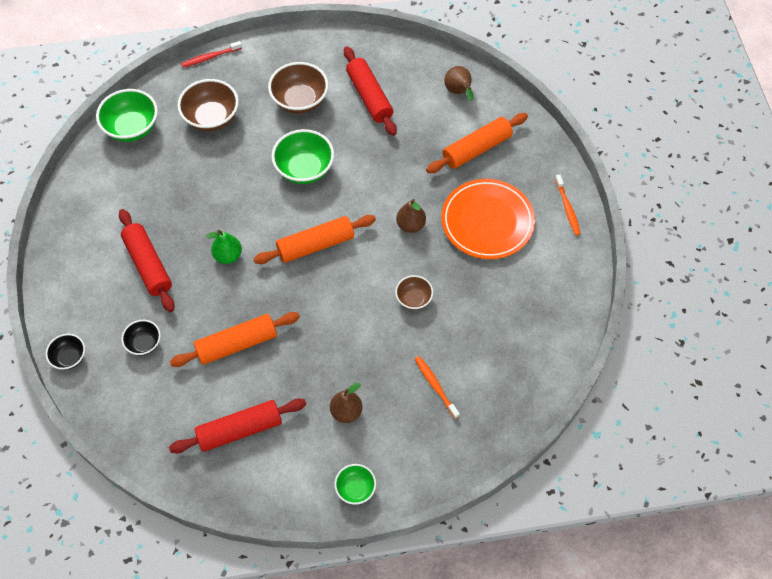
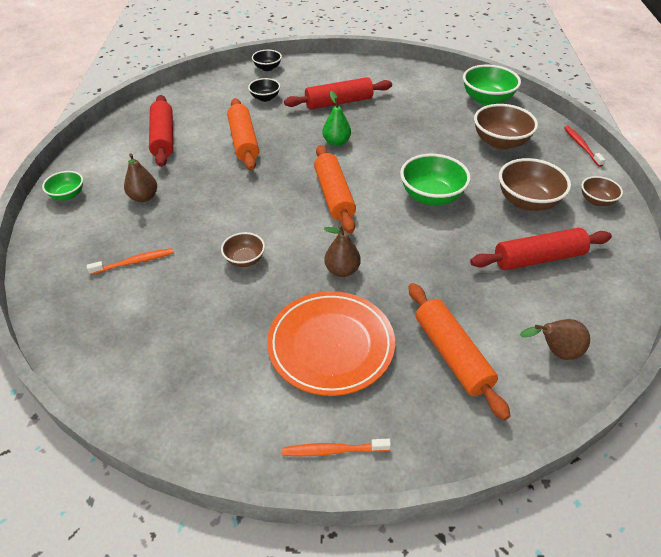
camera: 100 degrees right, 15 degrees down
none -> brown bowl [581,176,623,206]

